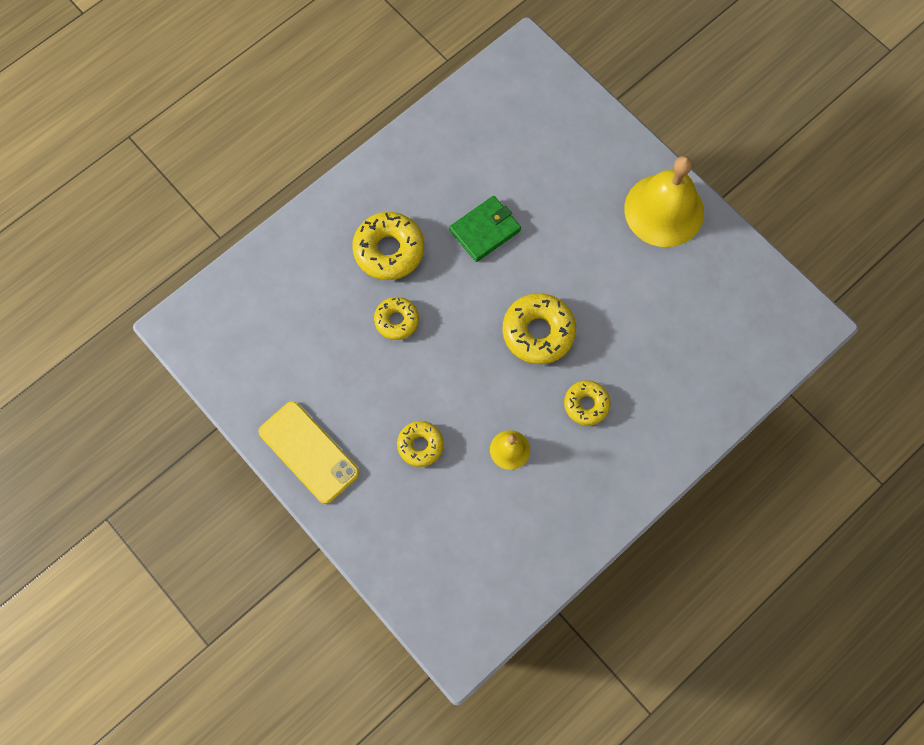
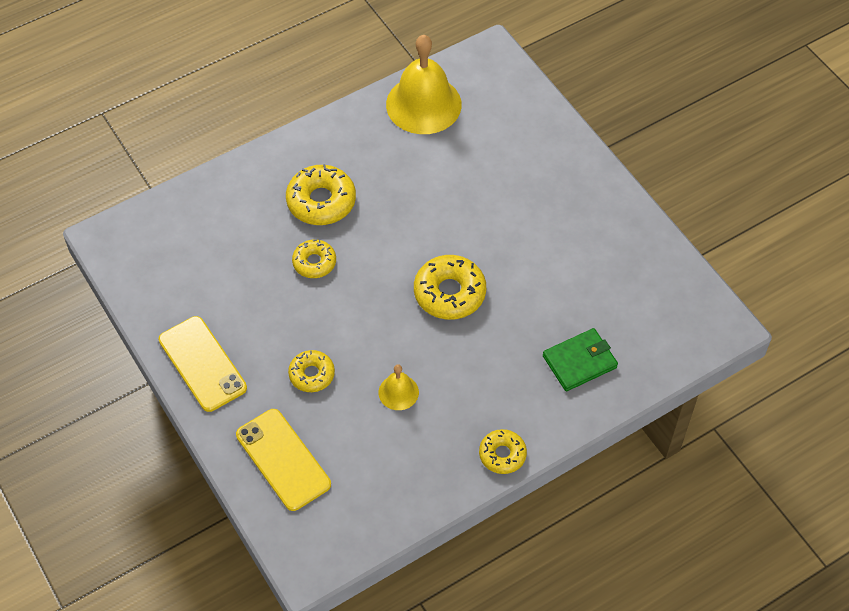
camera: 10 degrees right, 15 degrees down
green wallet [449,196,521,262] -> green wallet moved to [543,328,618,391]
yellow donut [564,380,610,426] -> yellow donut moved to [479,429,527,474]
yellow bell [624,156,704,247] -> yellow bell moved to [386,35,462,134]
none -> yellow phone [236,409,331,511]

